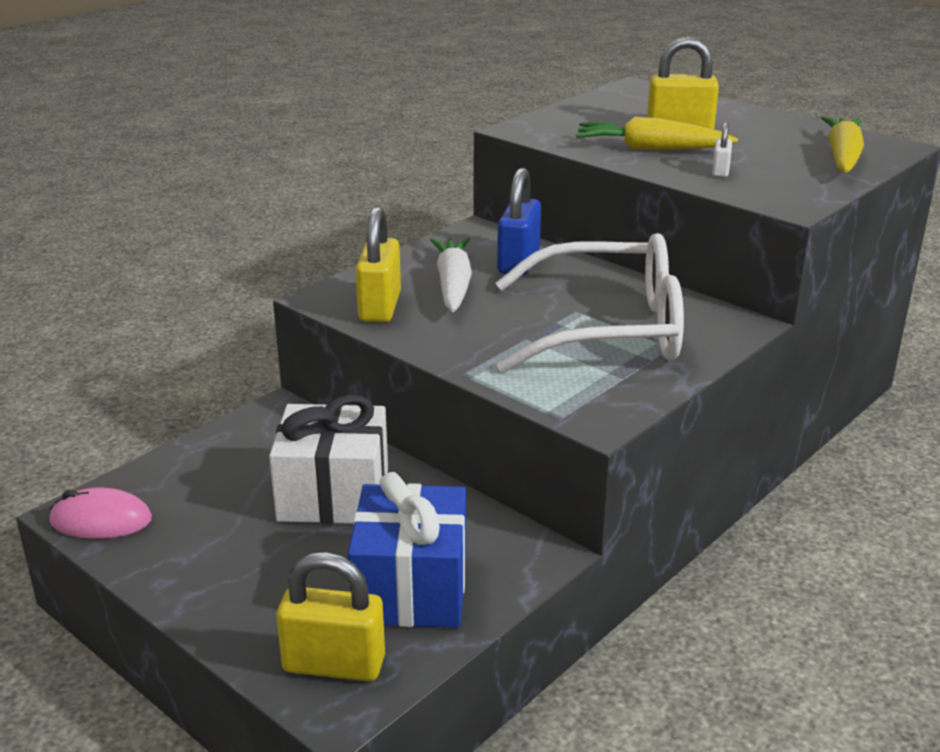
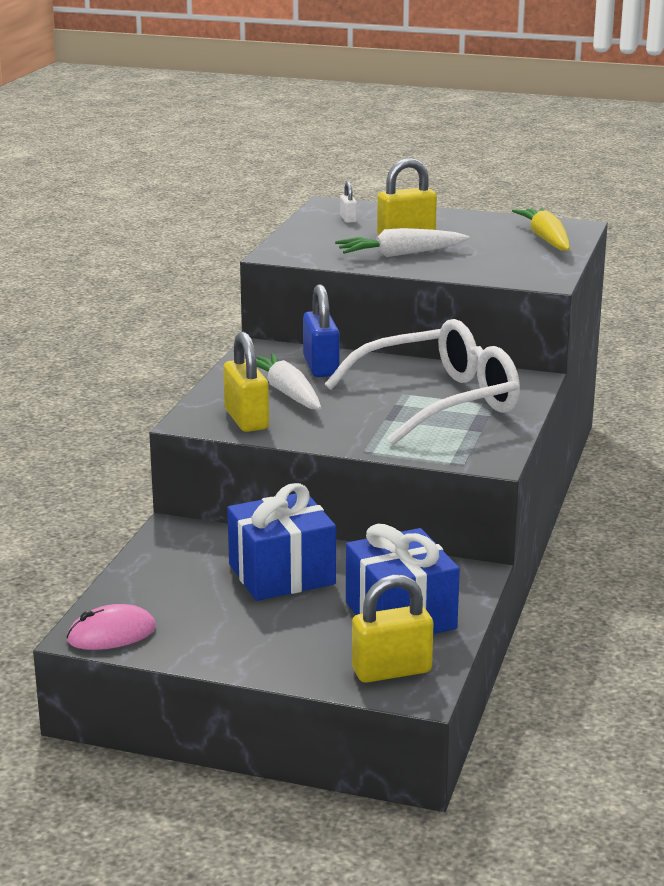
camera: 25 degrees left, 5 degrees down
white gift [269,395,388,524] -> blue gift [227,483,336,601]
yellow carrot [576,117,738,150] -> white carrot [335,228,470,257]
white padlock [712,122,732,177] -> white padlock moved to [340,182,357,223]

